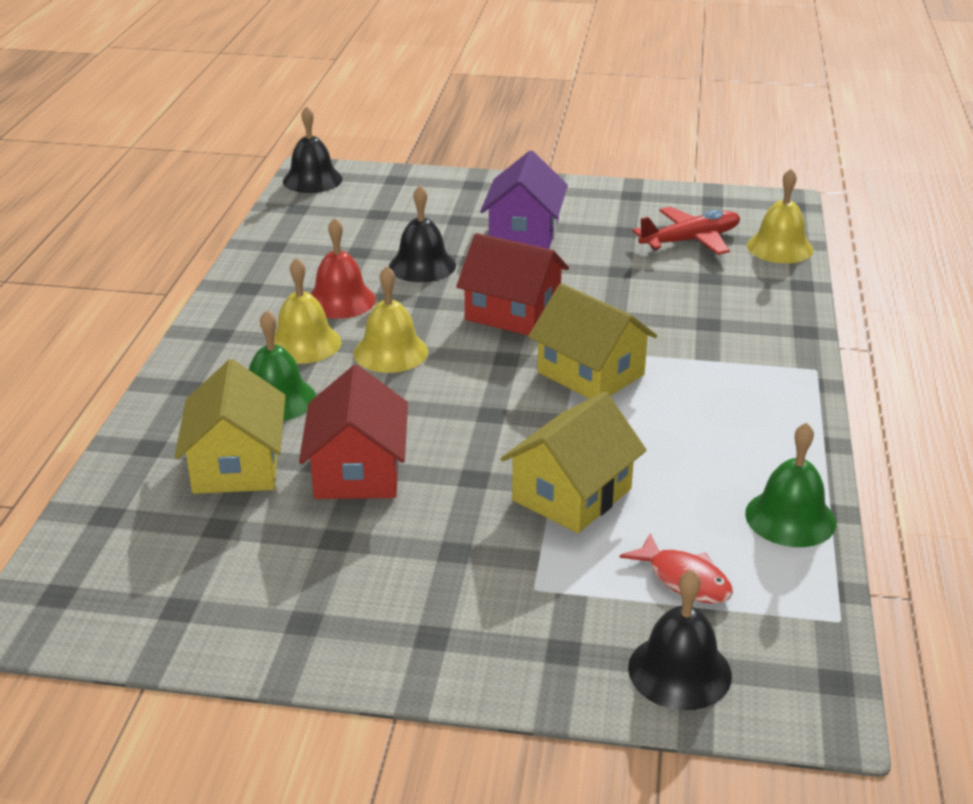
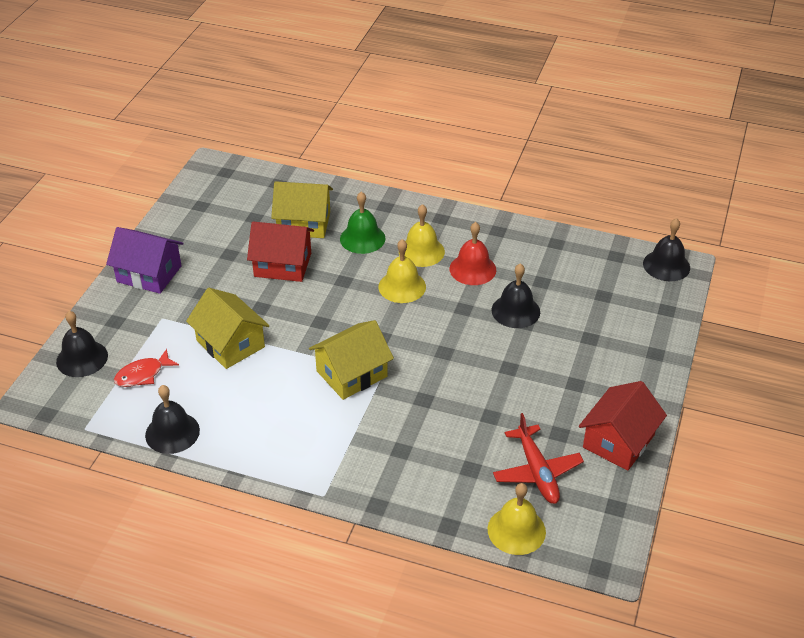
camera: 100 degrees right, 10 degrees up
red house [456,233,569,336] -> red house moved to [579,381,667,471]
purple house [480,150,568,249] -> purple house moved to [106,227,184,294]
green bell [745,422,836,547] -> black bell [145,385,200,454]

